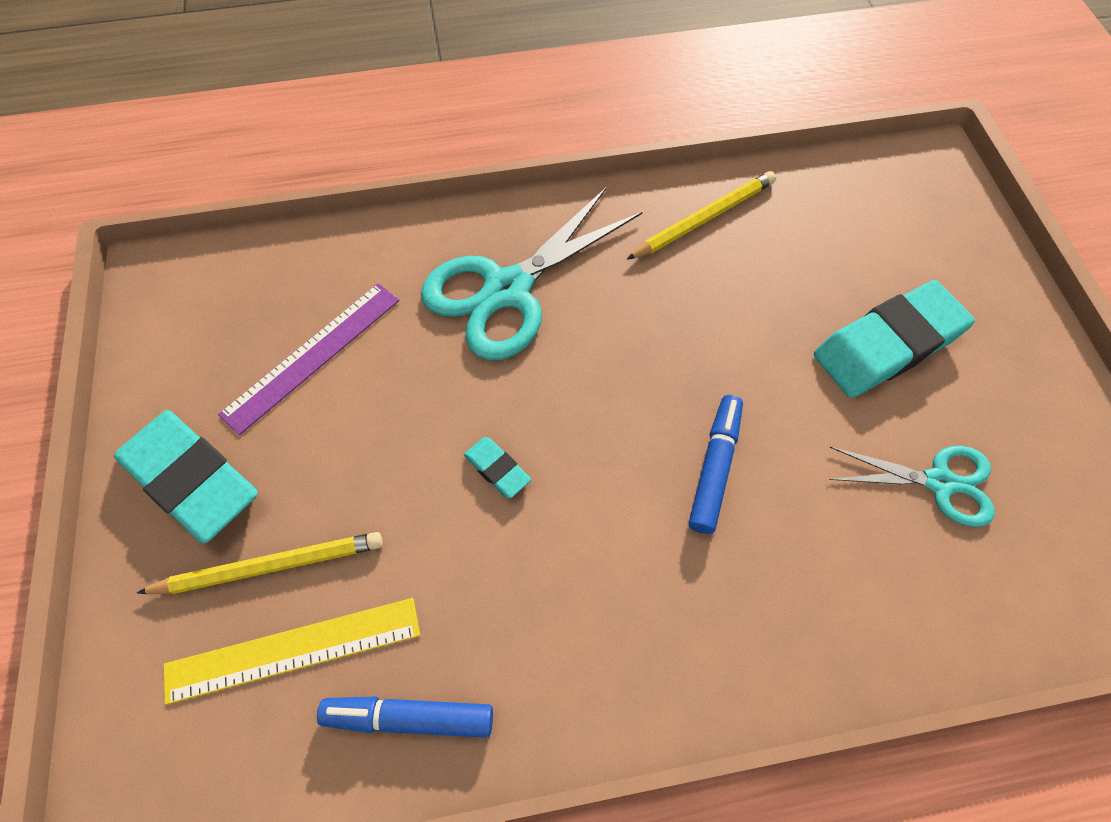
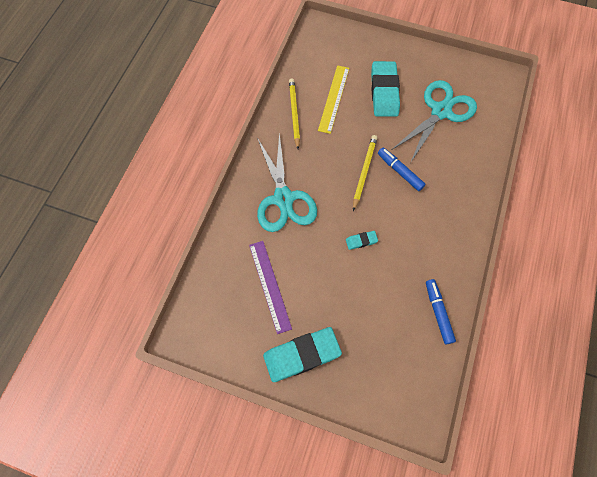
camera: 60 degrees left, 5 degrees up
yellow pencil [137,532,383,594] -> yellow pencil moved to [353,135,377,211]
yellow ruler [164,598,420,705] -> yellow ruler moved to [318,65,349,134]
blue marker [317,696,493,738] -> blue marker turned 135 degrees clockwise [426,279,456,344]
turquoise scissors [829,446,995,527] -> turquoise scissors [393,80,477,163], size x1.72

